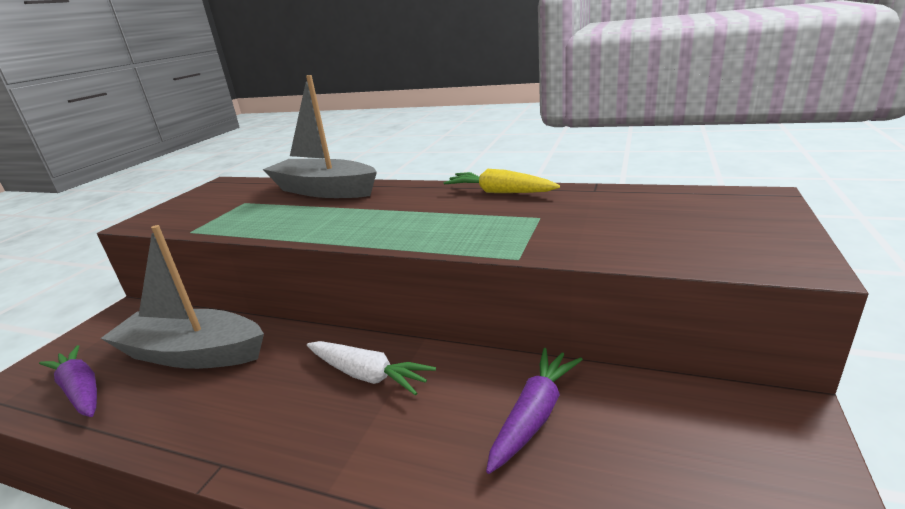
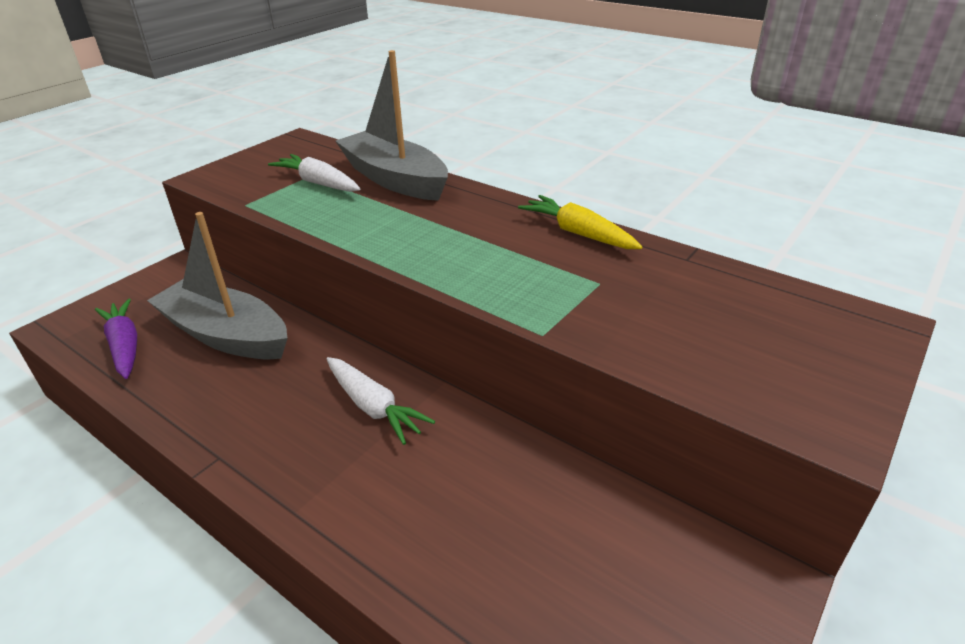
camera: 15 degrees right, 10 degrees up
purple carrot [486,348,583,474] -> none
none -> white carrot [268,154,360,192]

